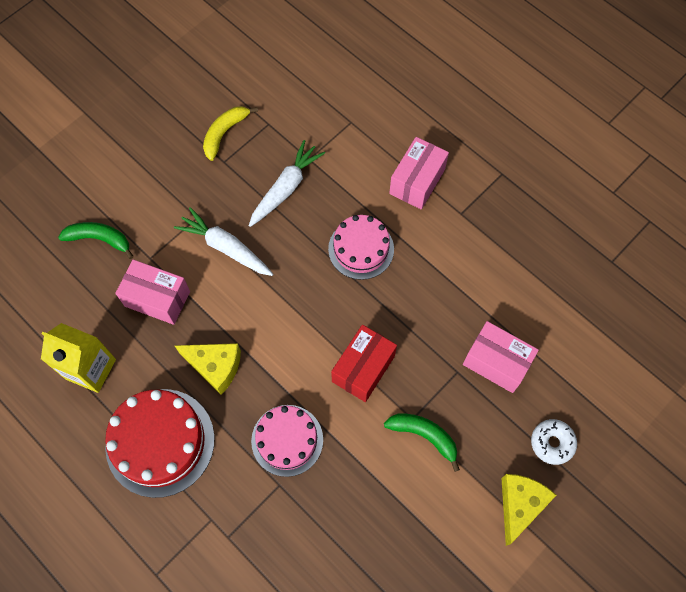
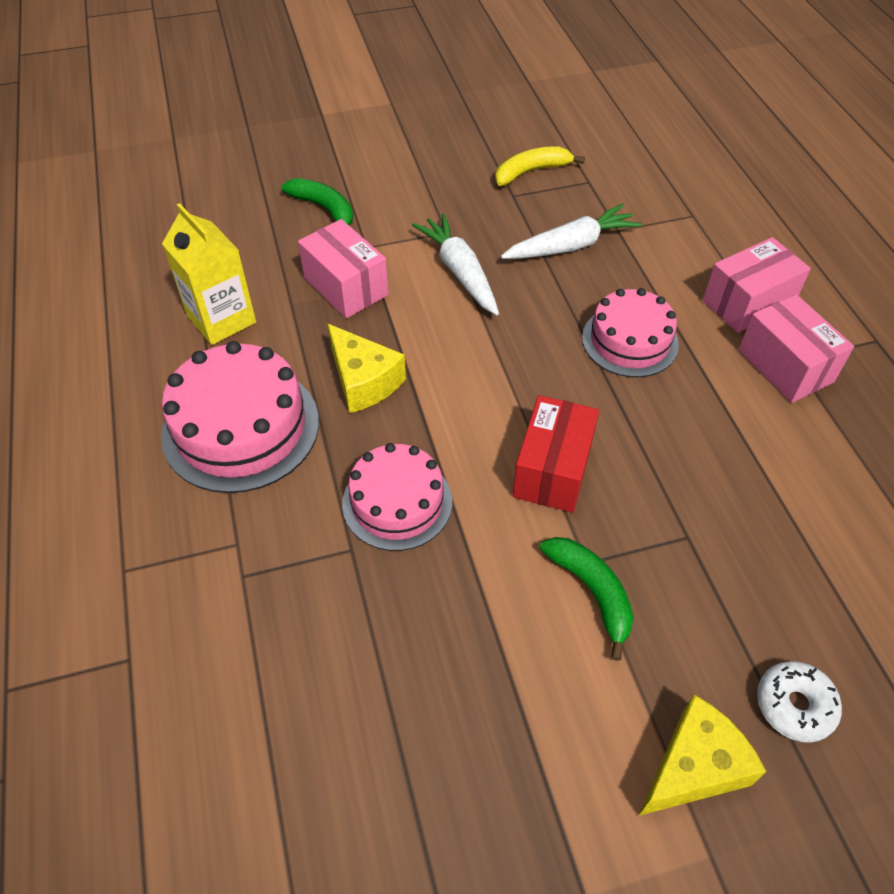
camera: 30 degrees right, 15 degrees down
red cake [105,389,215,498] -> pink cake [161,341,319,493]
red box [331,325,397,402] -> red box turned 45 degrees counterclockwise [513,395,599,513]
pink box [463,321,539,393] -> pink box moved to [738,294,854,403]

